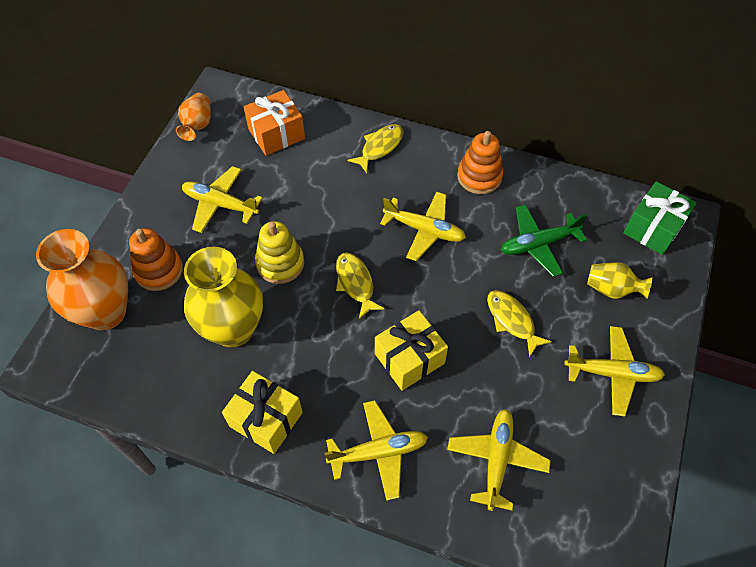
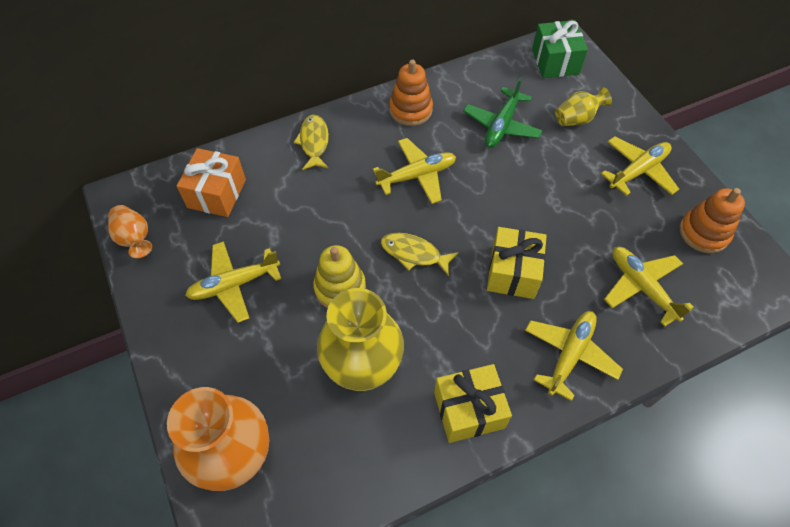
camera: 45 degrees left, 0 degrees up
orange stacking toy [129,228,183,291] -> orange stacking toy moved to [680,188,745,253]
yellow fish [487,290,552,357] -> none

